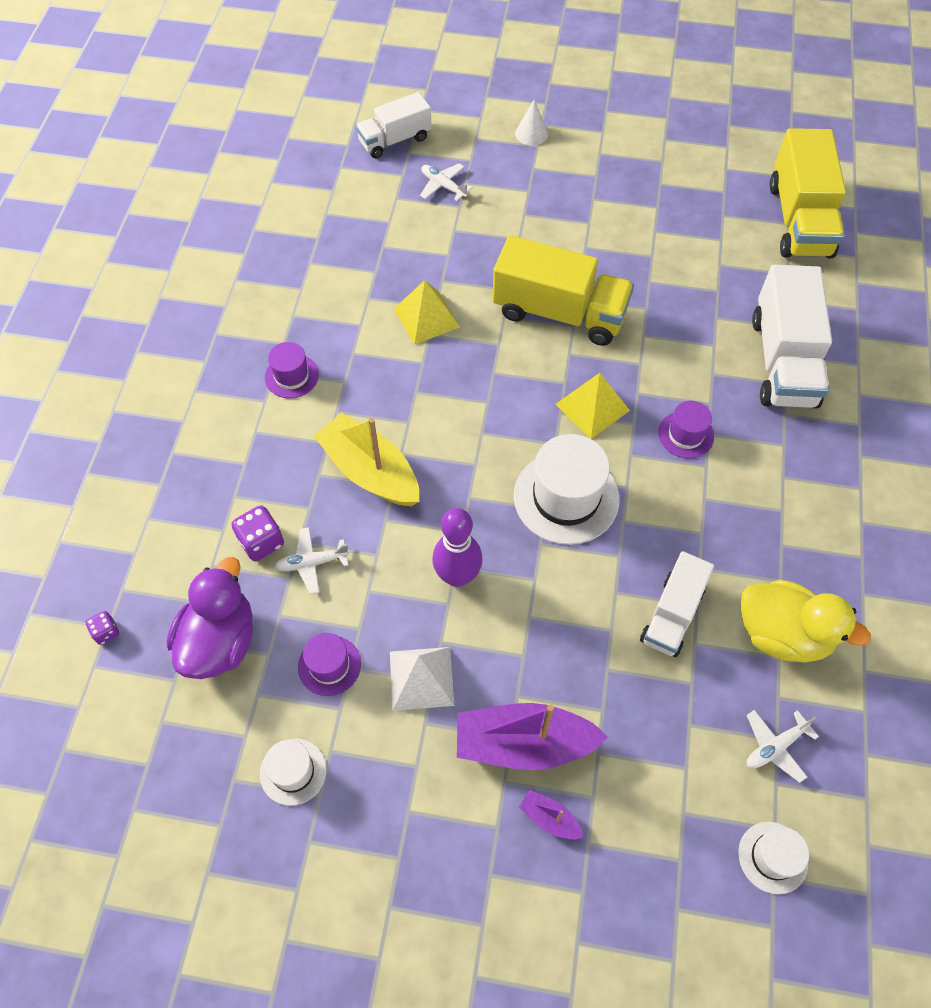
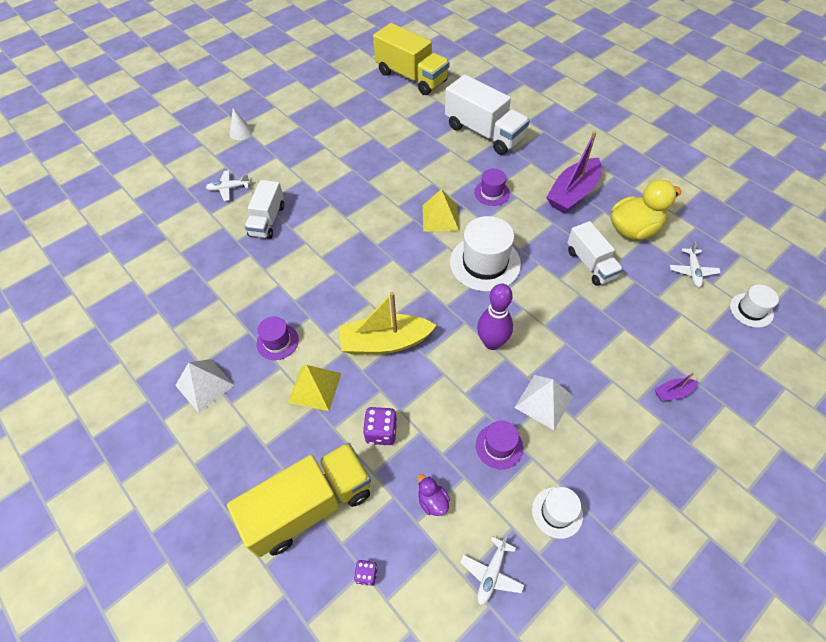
camera: 50 degrees left, 5 degrees down
purple duck [167,557,253,679] -> purple duck [417,474,450,516], size x0.46
white plane [274,527,350,594] -> white plane moved to [460,536,524,605]
white truck [356,92,432,158] -> white truck moved to [245,180,284,239]
yellow pyramid [394,280,460,345] -> yellow pyramid moved to [288,365,342,411]
purple boat [457,703,608,770] -> purple boat moved to [546,131,602,214]
yellow truck [492,235,634,346] -> yellow truck moved to [227,442,371,557]
none -> white pyramid [175,359,235,413]

